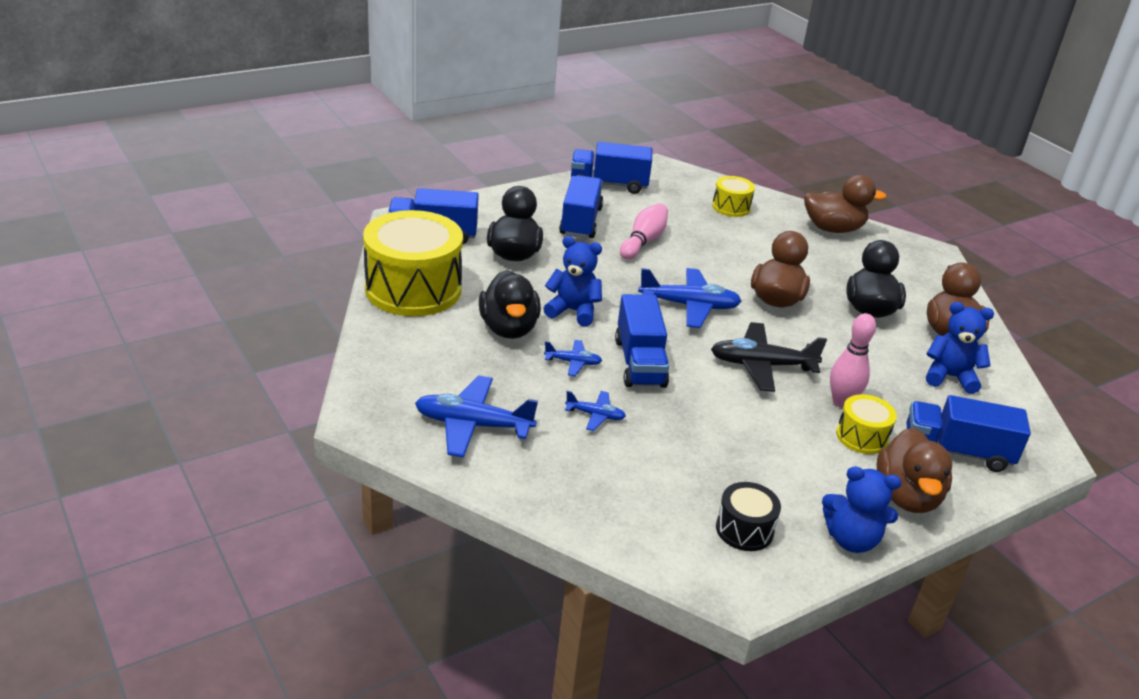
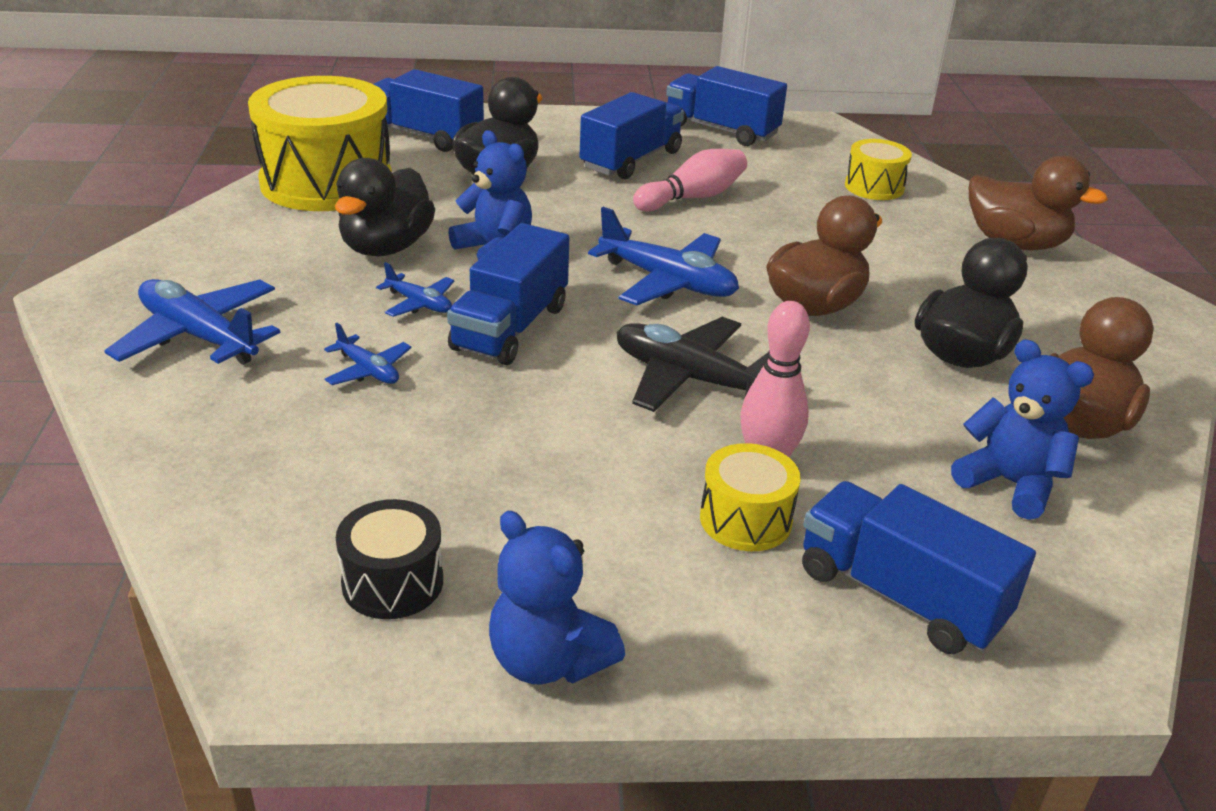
camera: 30 degrees right, 0 degrees up
brown duck [877,428,952,513] -> none

